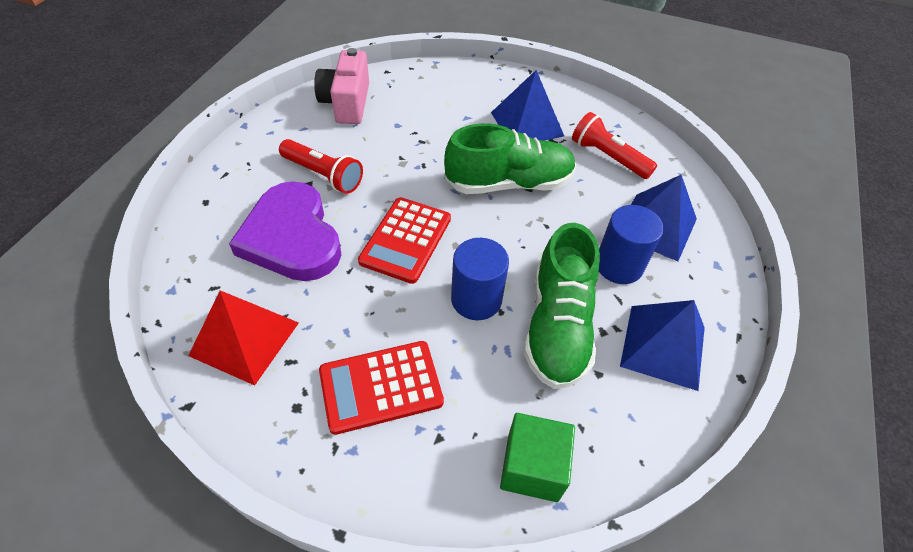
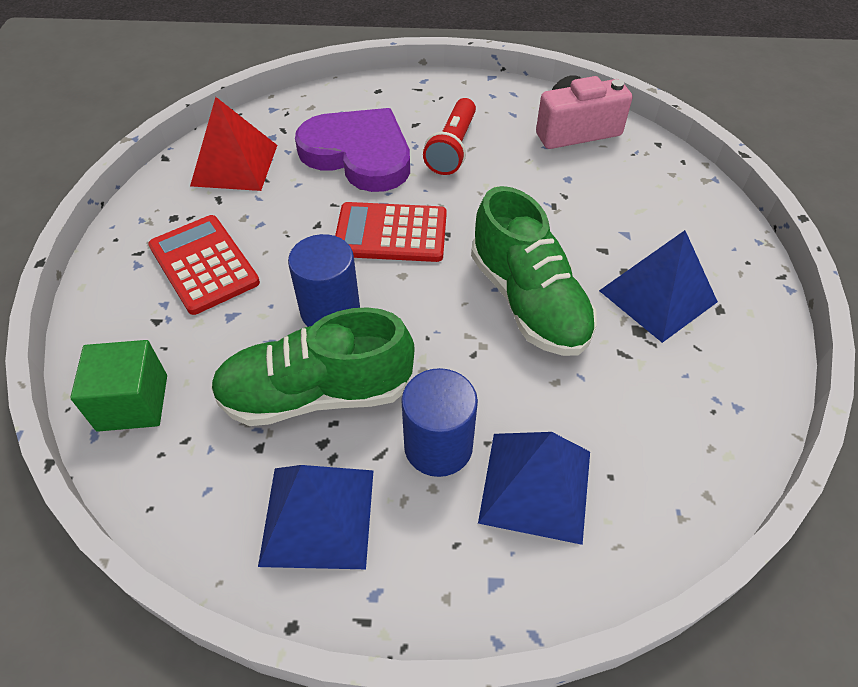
camera: 75 degrees right, 0 degrees up
purple heart [229,181,341,281] -> purple heart turned 75 degrees clockwise [295,108,410,192]
red flashlight [572,112,657,179] -> none

